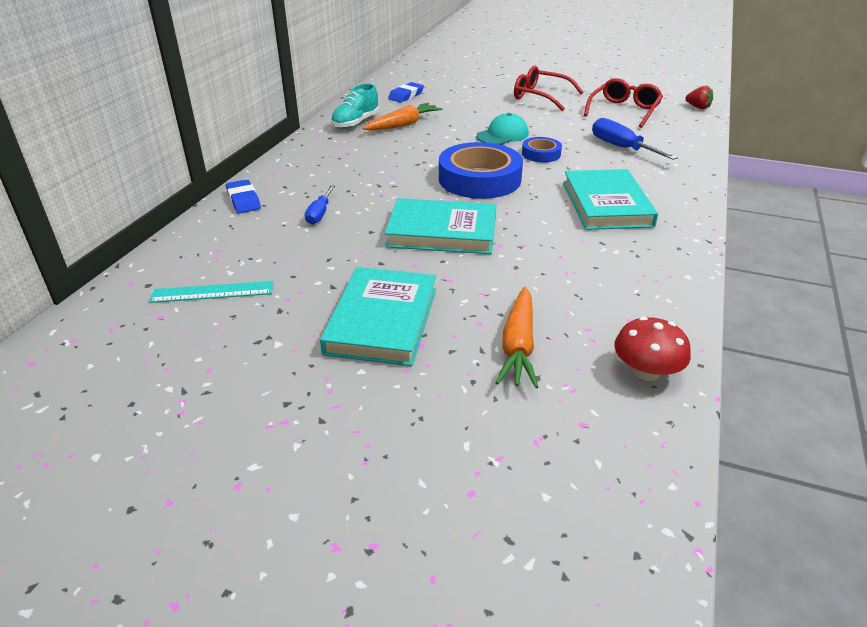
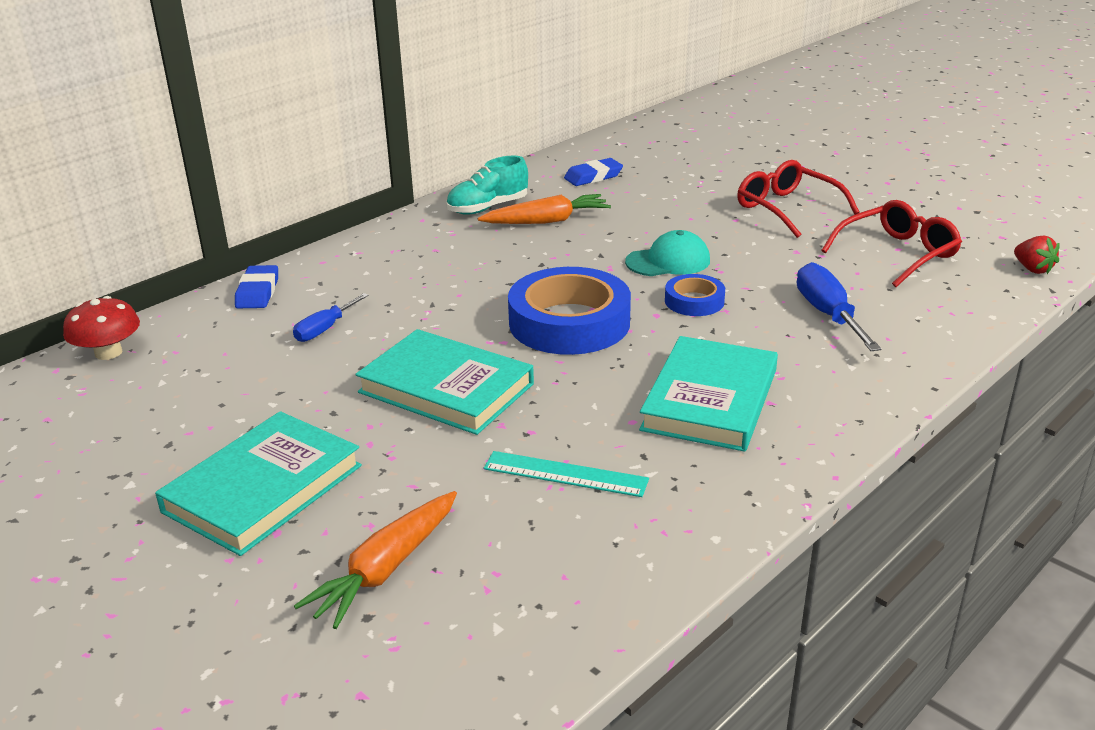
camera: 25 degrees right, 5 degrees down
turquoise ruler [149,281,273,303] -> turquoise ruler moved to [484,451,649,497]
red mushroom [614,317,691,381] -> red mushroom moved to [63,296,140,360]

